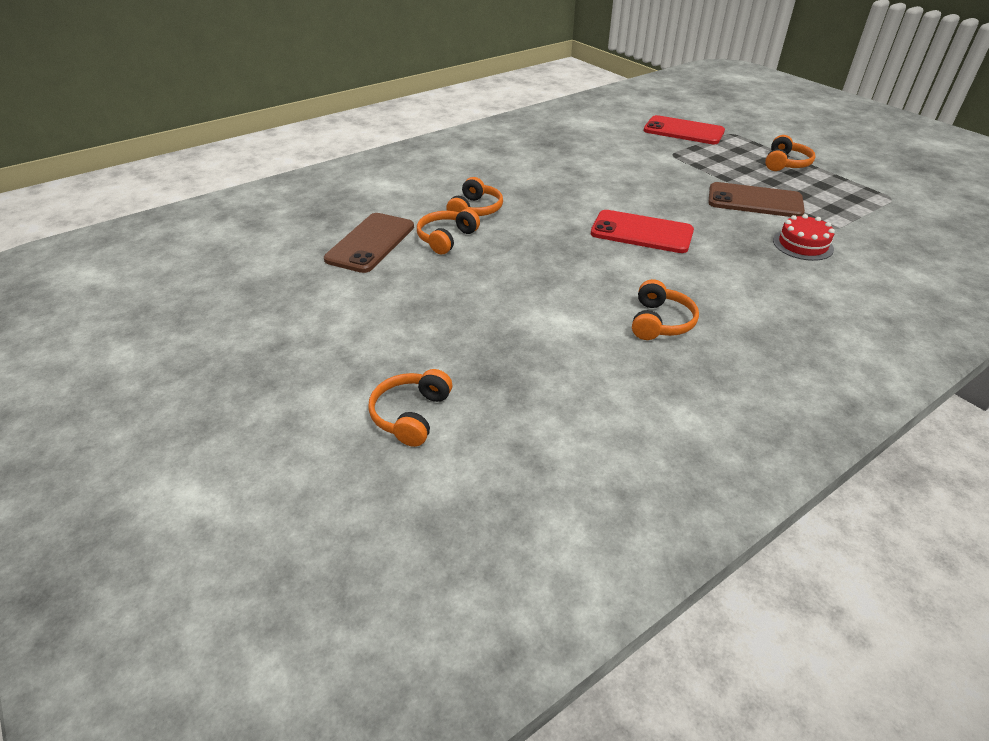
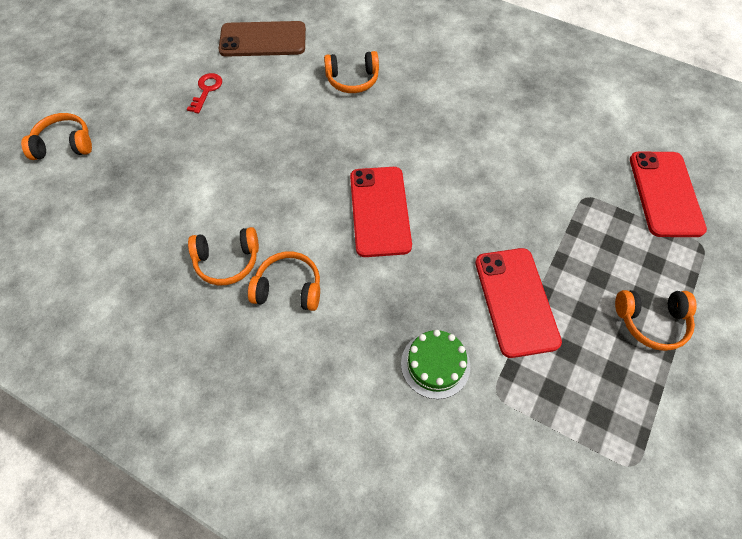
camera: 65 degrees right, 20 degrees up
orange headphones [417,209,480,254] -> orange headphones moved to [248,252,320,311]
brown phone [708,182,805,217] -> red phone [475,248,562,358]
red cake [773,214,835,261] -> green cake [401,330,470,399]
none -> red key [187,73,222,114]

